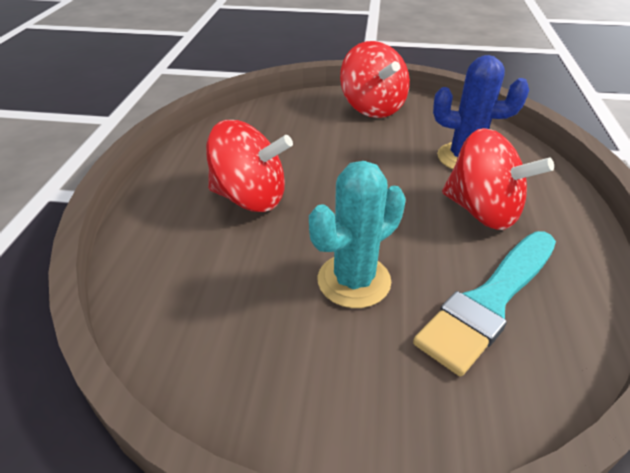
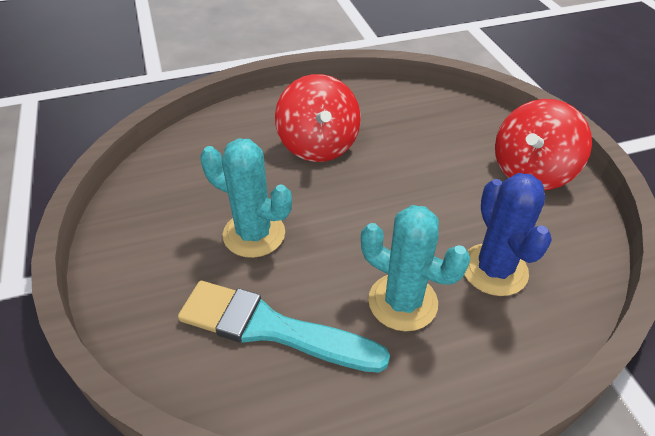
camera: 65 degrees right, 5 degrees up
red spinning top [442,128,554,230] -> turquoise cactus [361,205,470,331]

